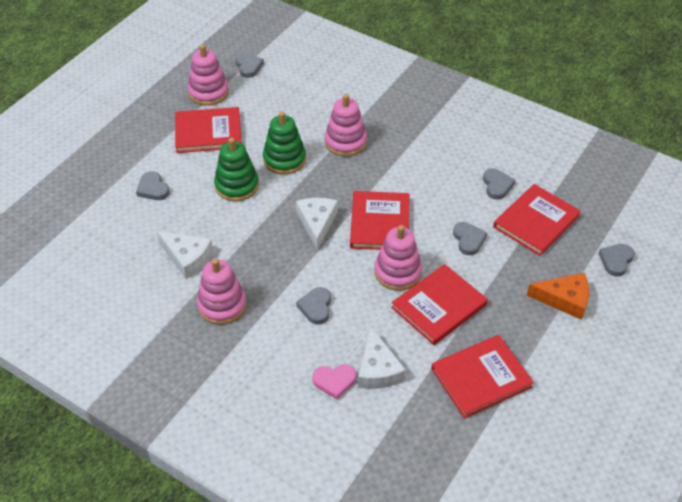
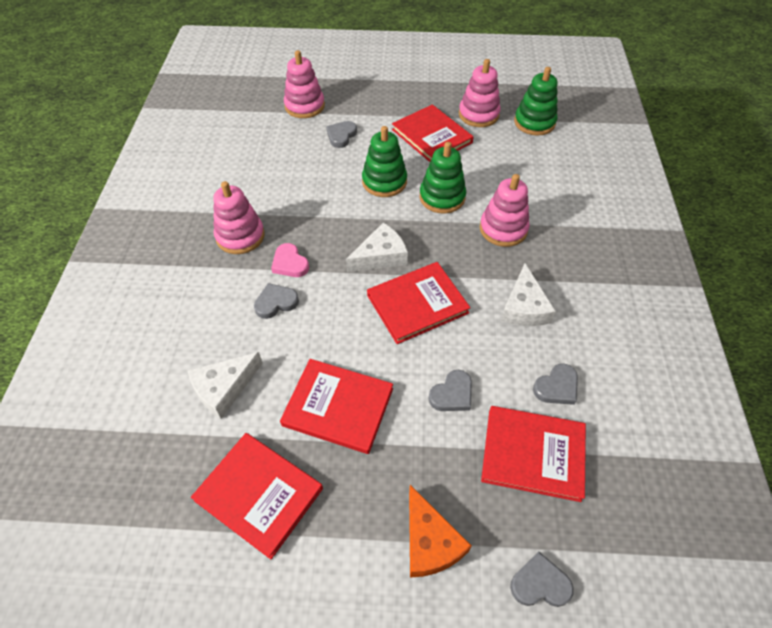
camera: 60 degrees right, 5 degrees up
white cheese [157,231,213,279] -> white cheese moved to [501,264,556,326]
grey heart [235,53,264,78] -> green stacking toy [514,67,558,136]
pink heart [312,364,356,399] -> pink heart moved to [271,243,309,277]
pink stacking toy [375,225,422,291] -> pink stacking toy moved to [284,50,325,118]

